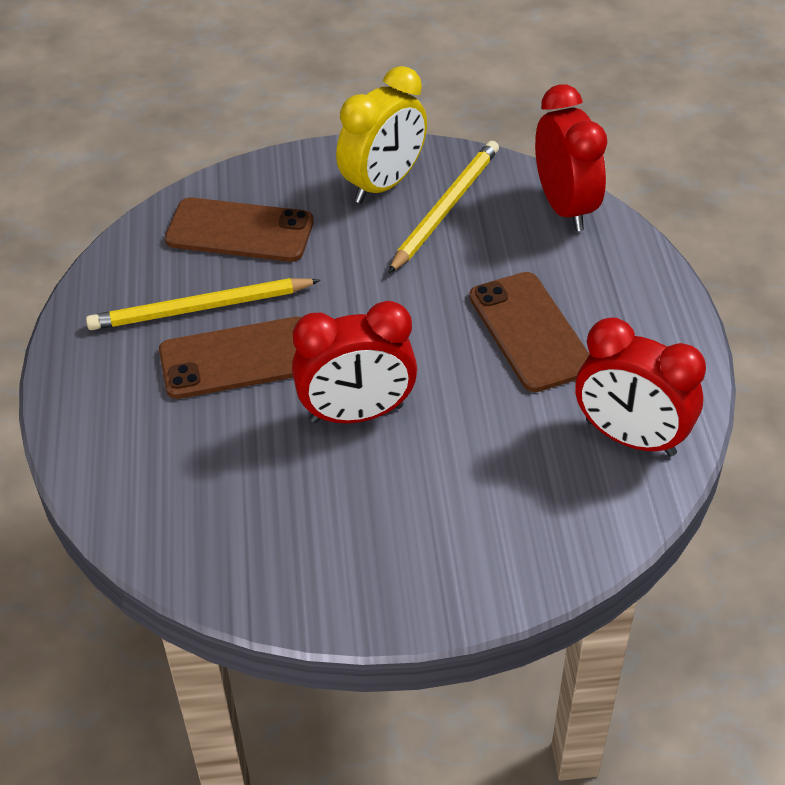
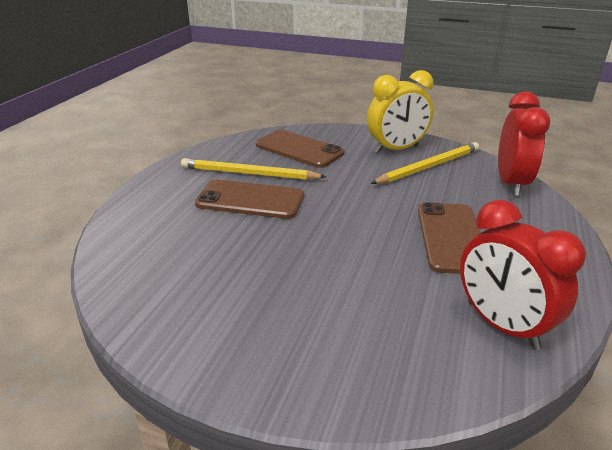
camera: 25 degrees right, 15 degrees down
red clock [292,301,417,423] -> none

